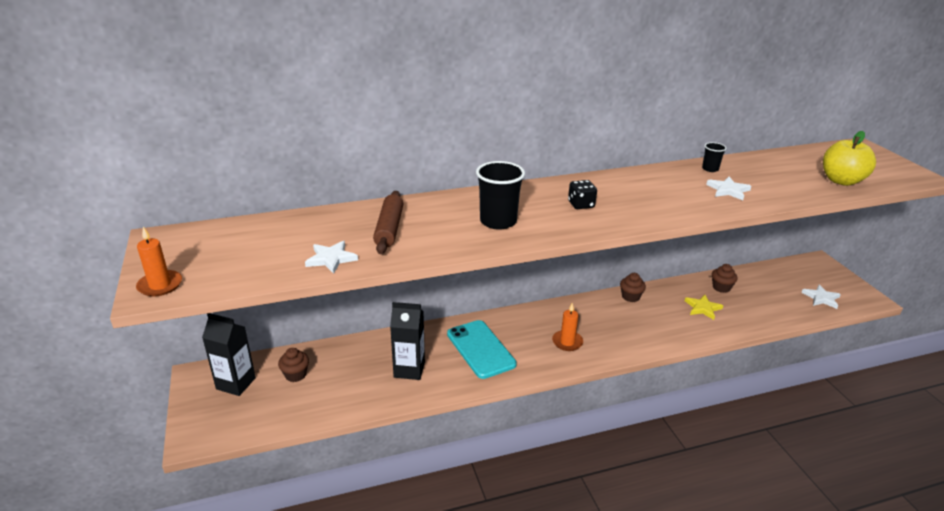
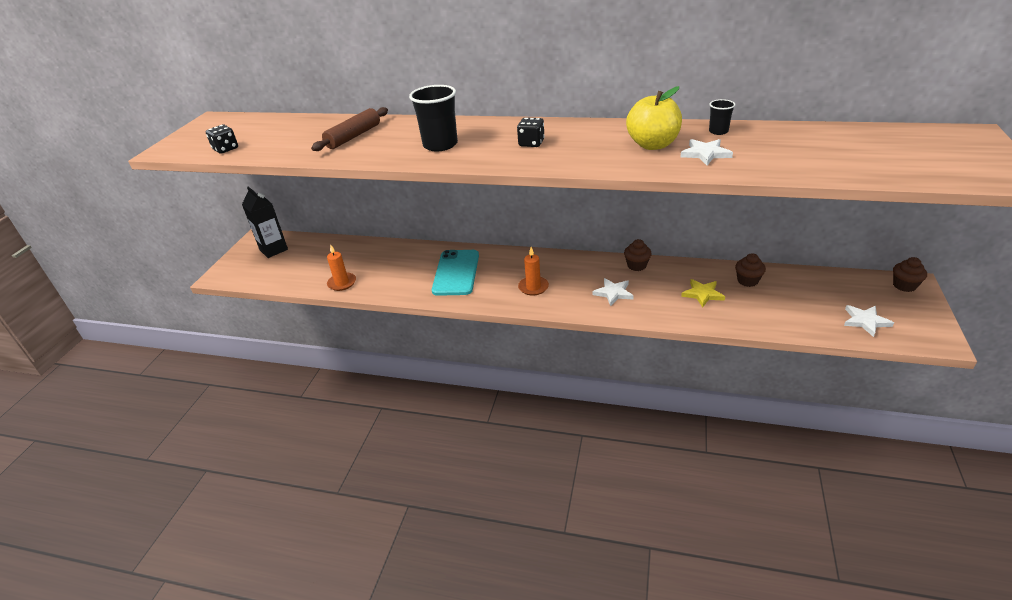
camera: 35 degrees right, 5 degrees up
orange candle [136,227,182,297] -> orange candle moved to [327,244,356,291]
brown cupcake [278,348,309,382] -> brown cupcake moved to [893,257,927,292]
white star [305,241,358,274] -> white star moved to [592,278,634,306]
black carton [390,302,425,380] -> none
yellow apple [823,131,876,186] -> yellow apple moved to [626,86,682,150]
none -> black dice [206,125,238,154]

